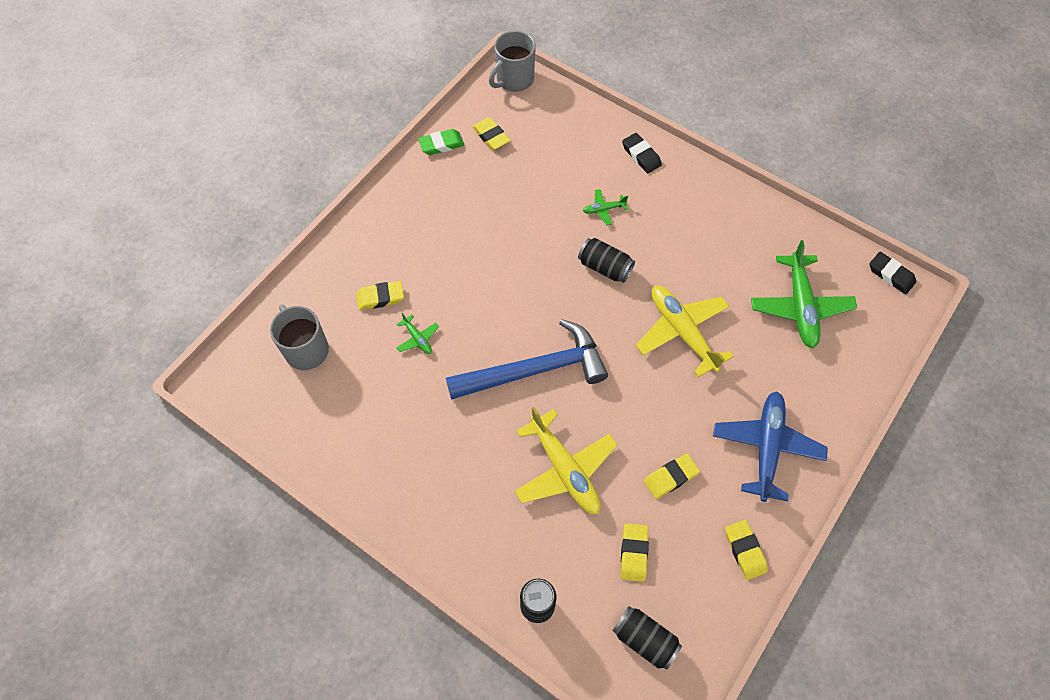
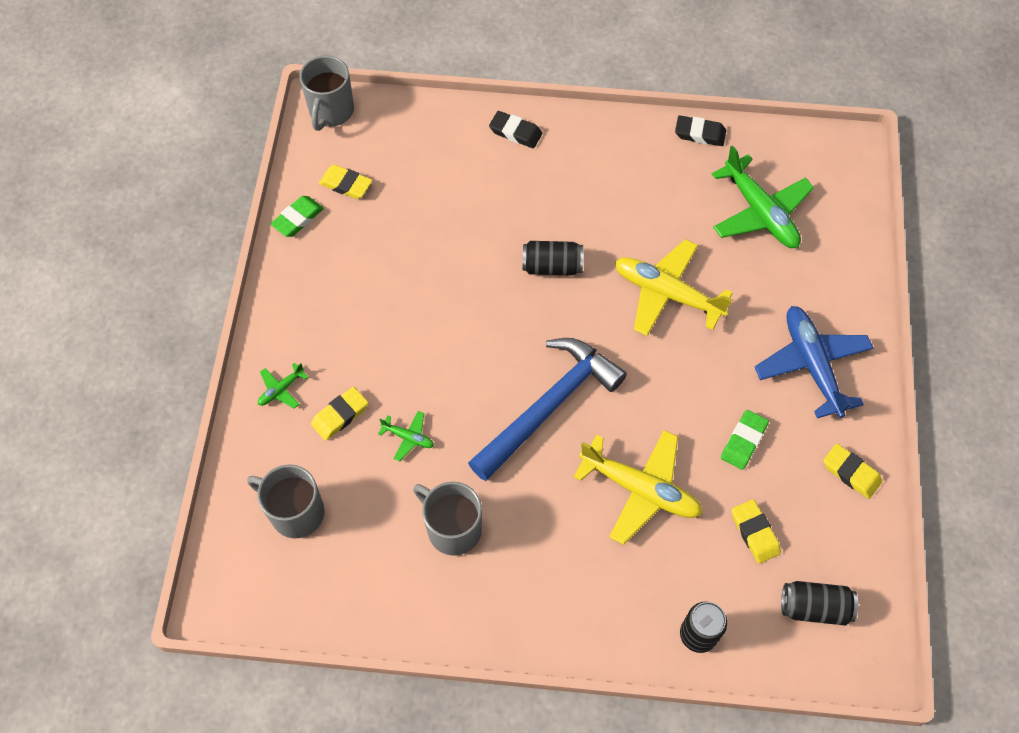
camera: 30 degrees left, 0 degrees up
green plane [583,189,628,226] -> green plane moved to [258,363,308,409]
yellow eraser [644,454,700,499] -> green eraser [721,410,769,470]
black eraser [869,252,916,294] -> black eraser moved to [675,115,726,146]
none -> grey mug [413,482,482,556]

